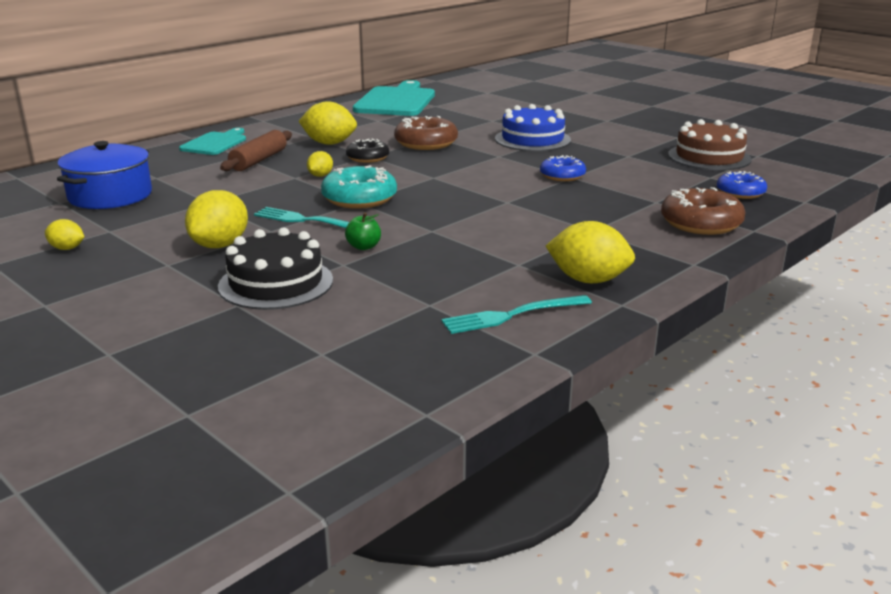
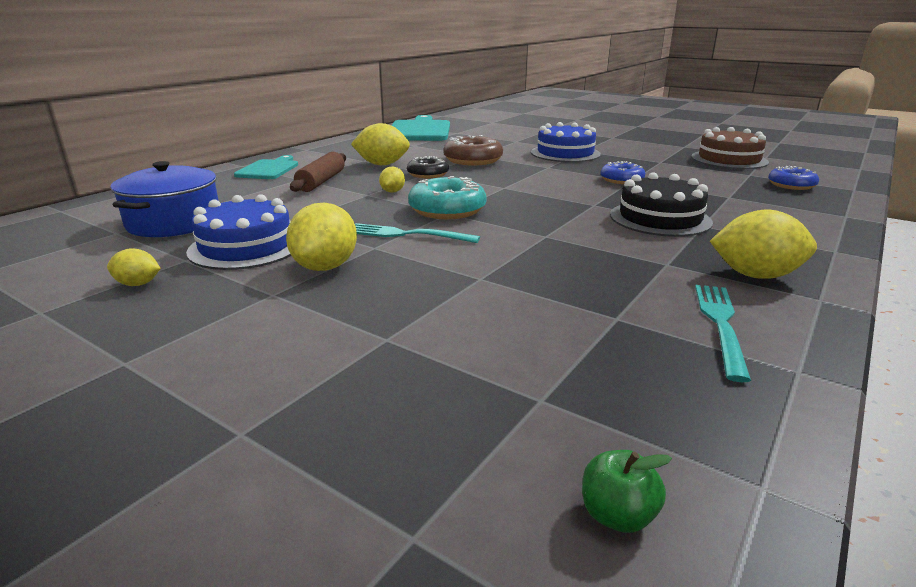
camera: 10 degrees left, 0 degrees up
black cake [218,227,333,310] -> black cake moved to [610,172,713,237]
green apple [345,212,381,250] -> green apple moved to [582,450,672,533]
turquoise fork [441,295,592,334] -> turquoise fork turned 135 degrees clockwise [695,285,751,382]
brown donut [661,187,745,235] -> none
none -> blue cake [186,194,291,270]

